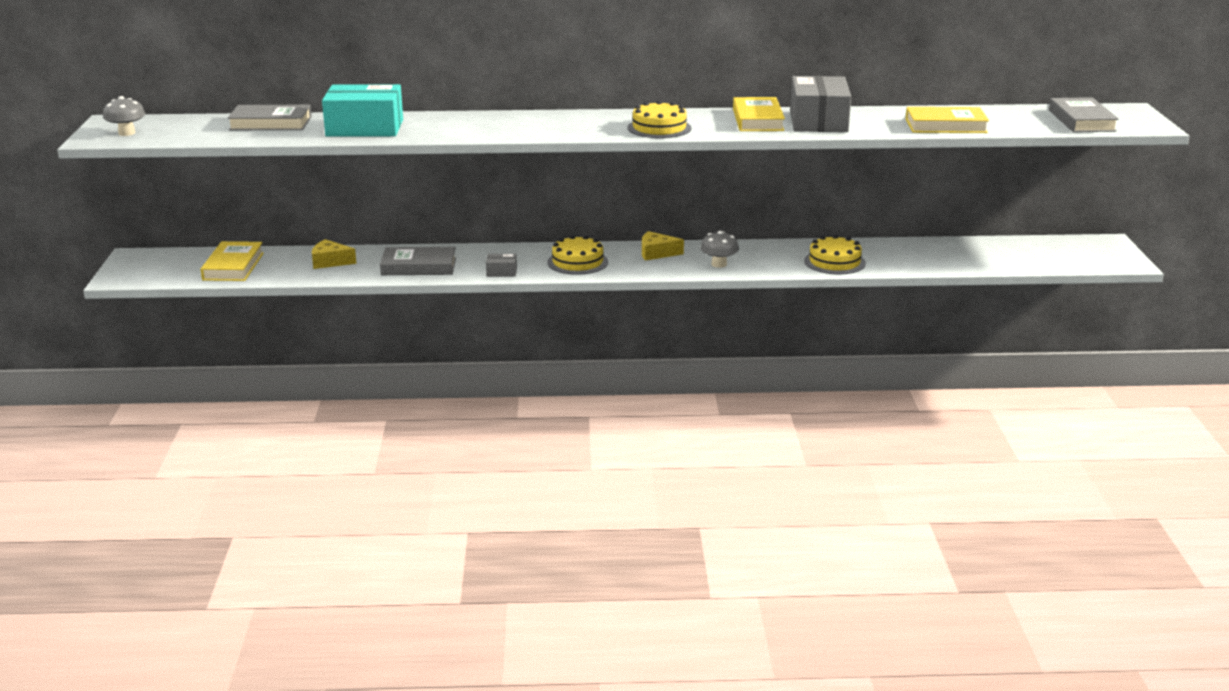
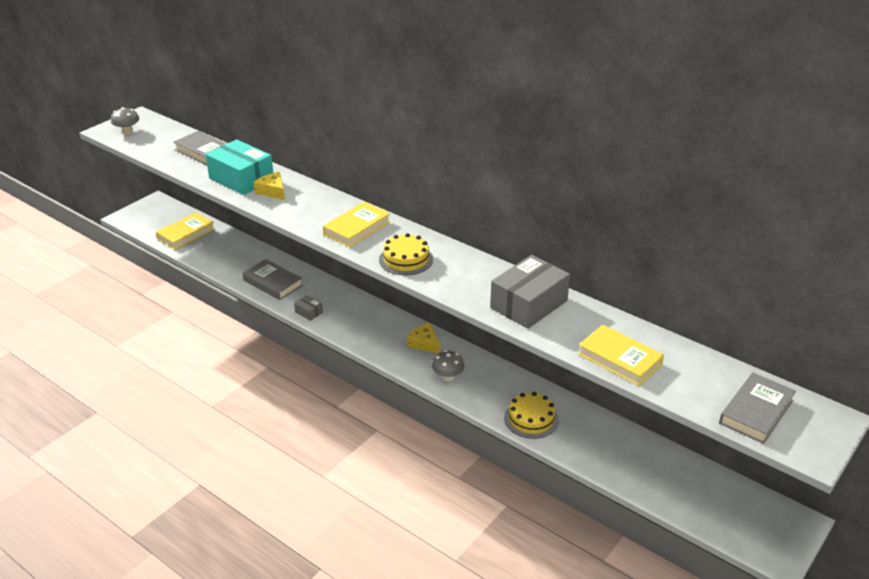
camera: 40 degrees right, 10 degrees up
yellow cheese [312,239,356,269] -> yellow cheese moved to [253,172,285,200]
yellow cake [547,235,608,275] -> none
yellow book [733,97,785,131] -> yellow book moved to [323,202,390,248]

